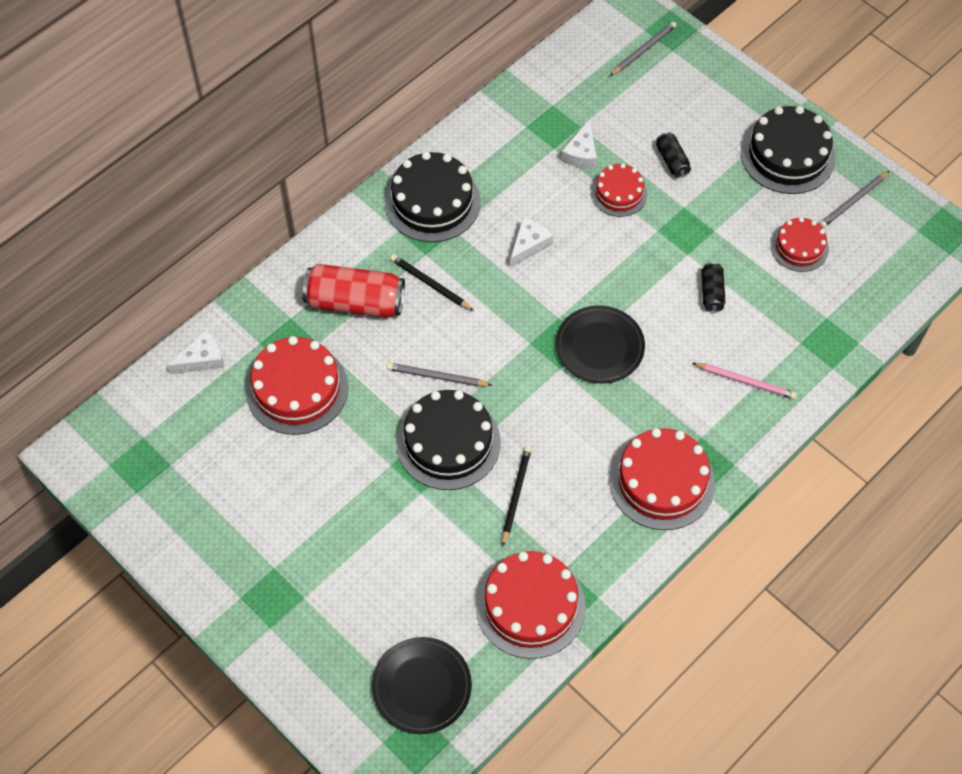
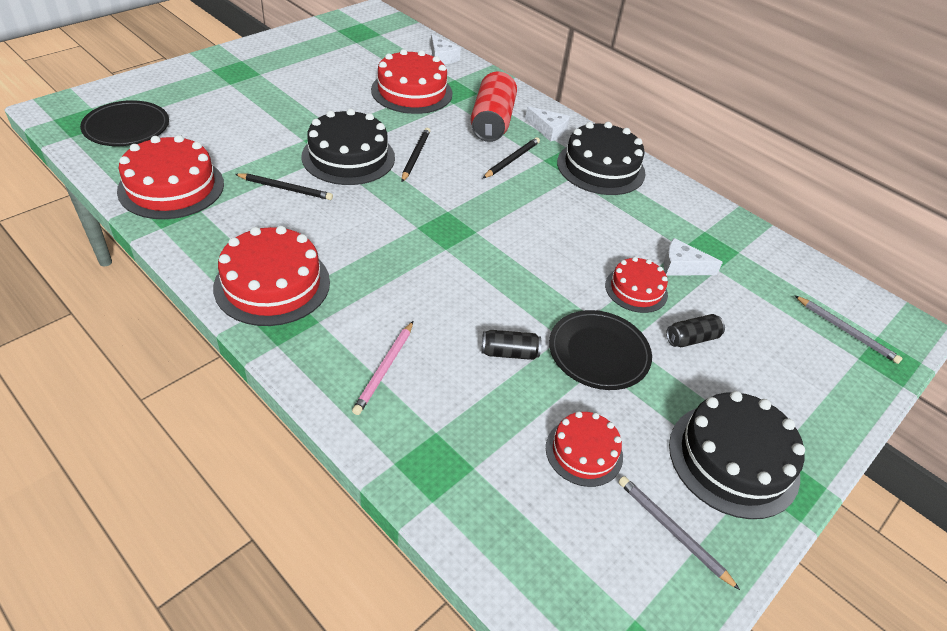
camera: 85 degrees right, 15 degrees down
grey pencil [387,363,492,386] -> black pencil [401,128,430,182]
white cheese [510,217,553,268] -> white cheese moved to [525,106,570,142]
black plate [556,305,645,383] -> black plate moved to [549,310,652,390]

